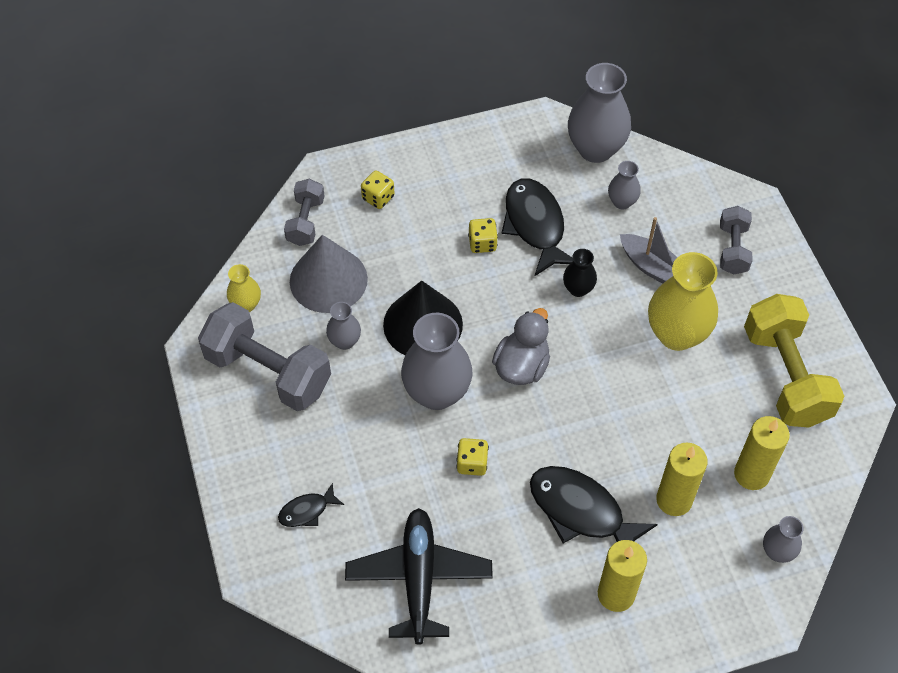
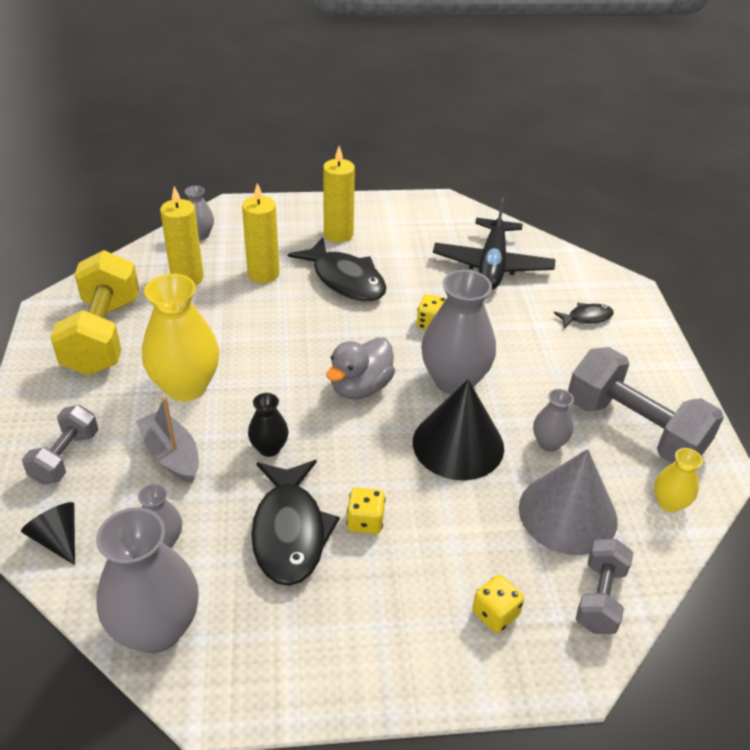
camera: 170 degrees left, 15 degrees down
none -> black cone [21,502,75,565]

